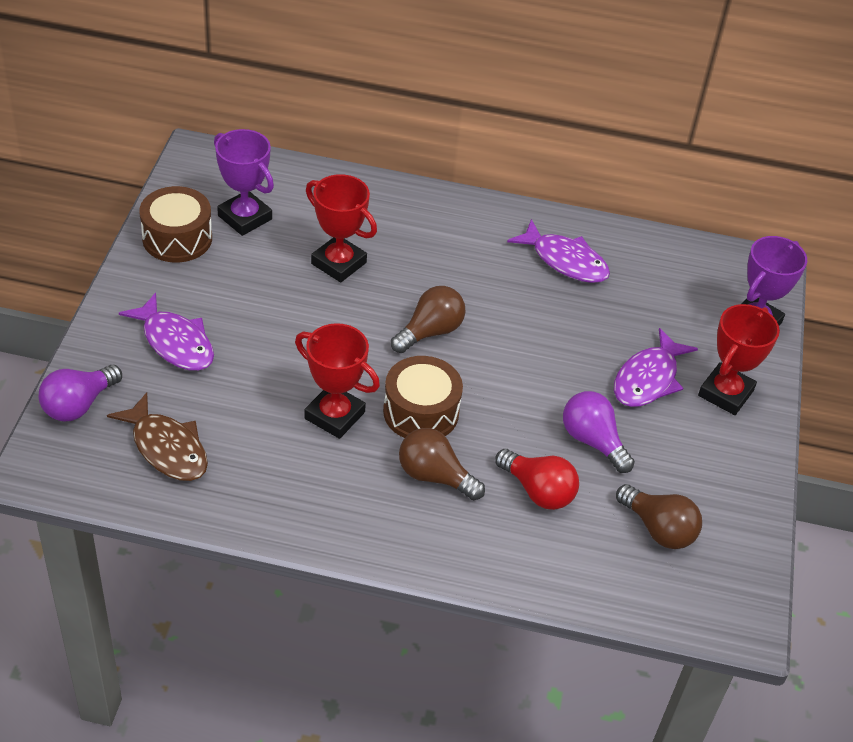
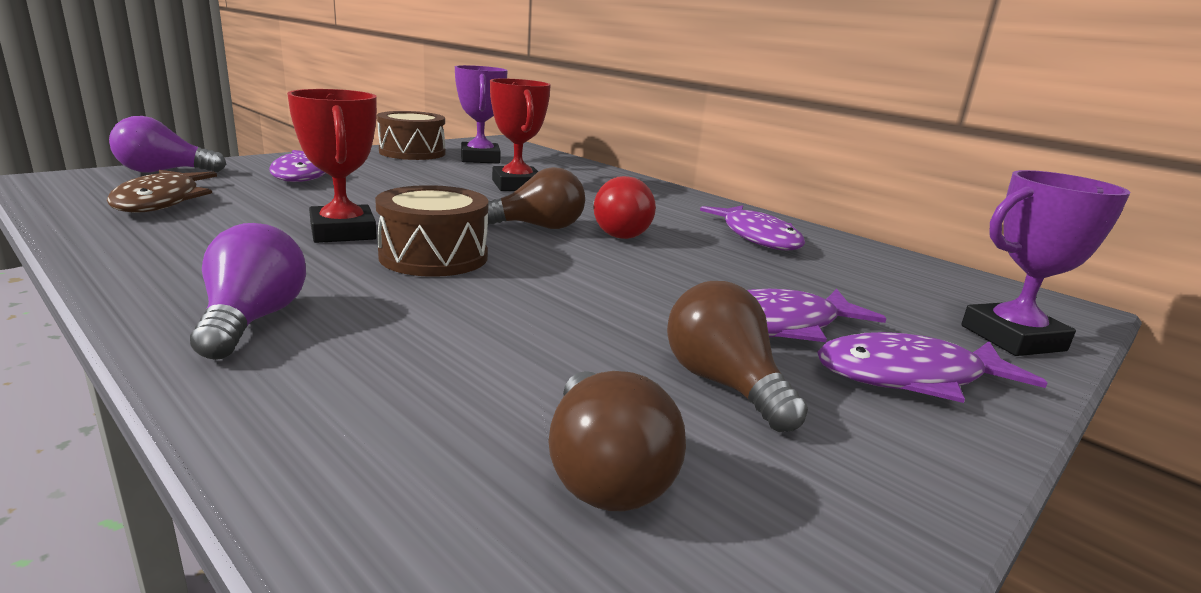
camera: 35 degrees right, 25 degrees down
brown light bulb [399,428,485,500] -> brown light bulb moved to [667,281,808,432]
red light bulb [495,449,579,510] -> red light bulb moved to [593,176,656,239]
purple light bulb [563,391,635,473] -> purple light bulb moved to [190,223,306,360]
red trophy [698,304,780,415] -> purple fish [817,332,1047,403]

